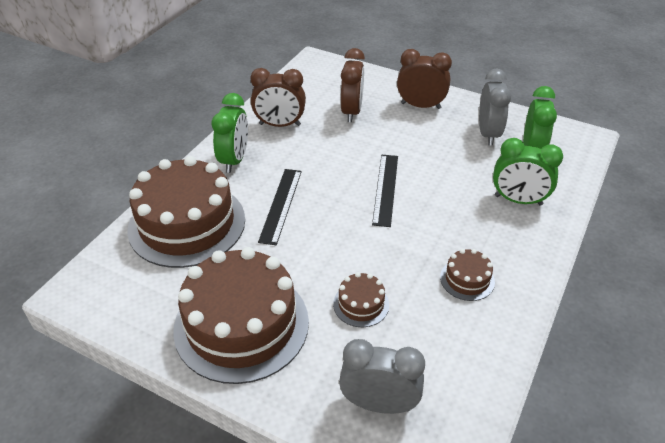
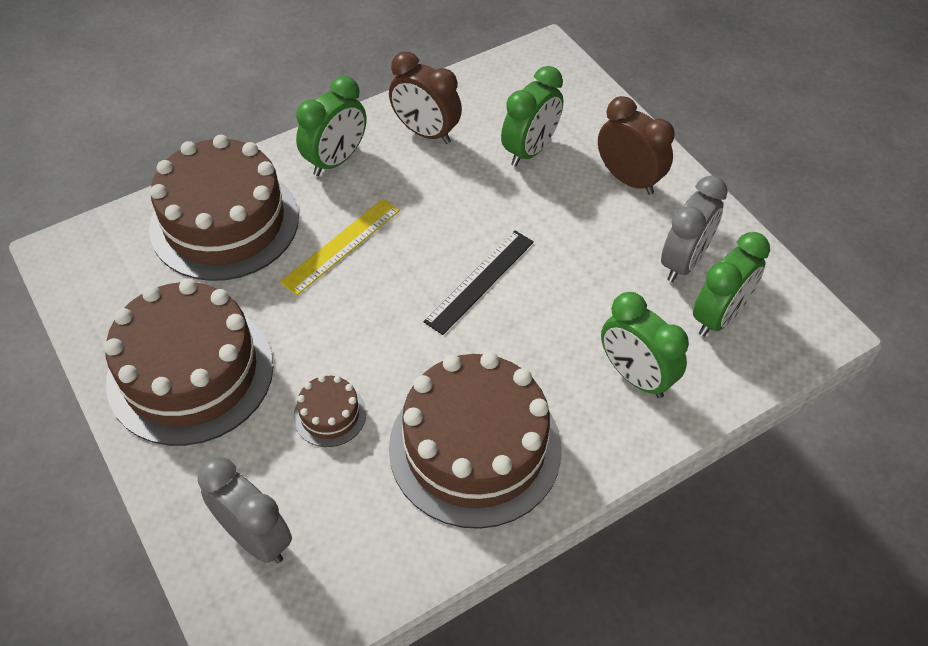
camera: 30 degrees right, 10 degrees up
black ruler [258,169,302,245] -> yellow ruler [280,199,400,295]
brown clock [341,48,365,122] -> green clock [501,66,563,166]
brown cake [440,249,495,301] -> brown cake [389,352,561,529], size x2.33

